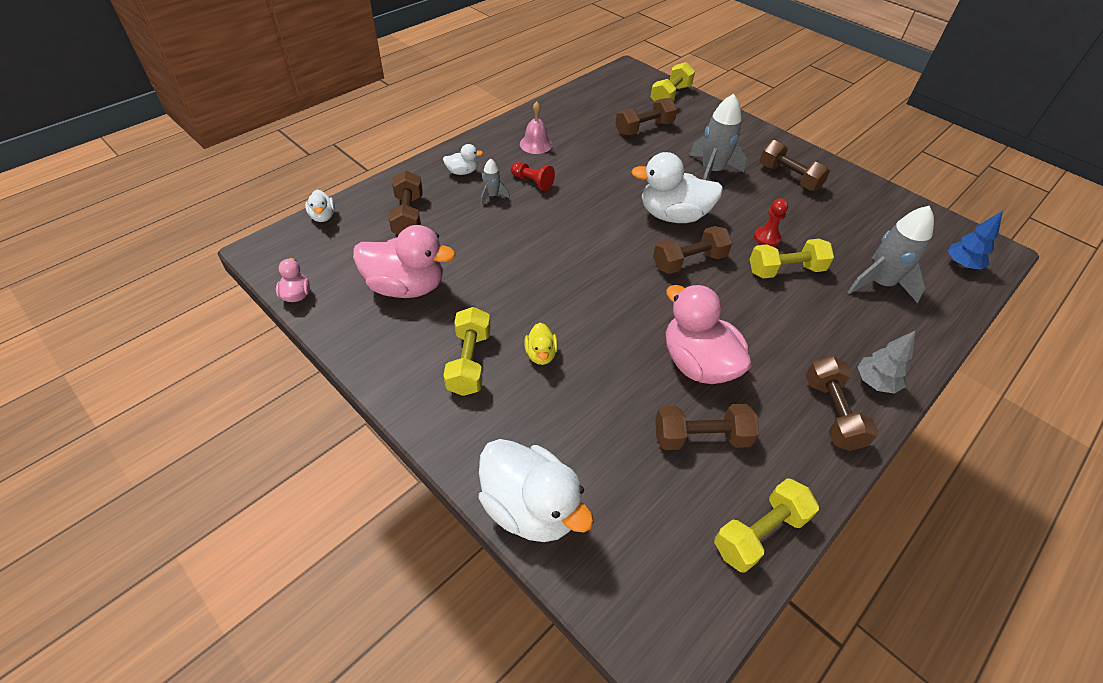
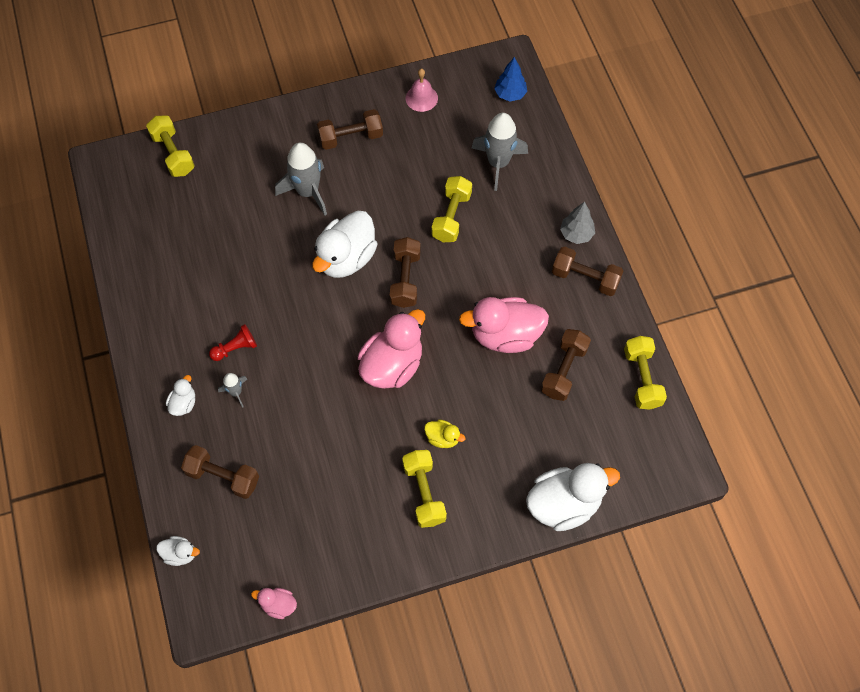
camera: 60 degrees left, 15 degrees up
pink duck [353,225,455,298] -> pink duck moved to [358,309,425,389]
yellow dumbbell [443,307,491,396] -> yellow dumbbell turned 45 degrees clockwise [402,450,447,528]
pink bell [520,102,552,154] -> pink bell moved to [406,69,438,112]
brown dumbbell [615,98,677,136] -> none
red pawn [754,199,788,247] -> none

